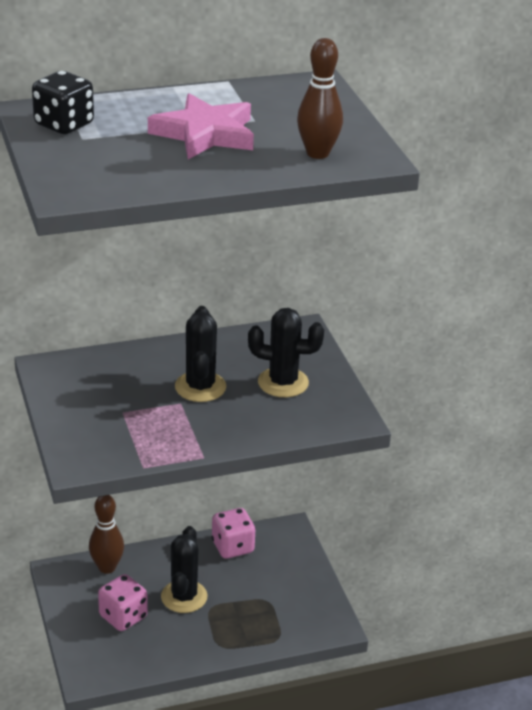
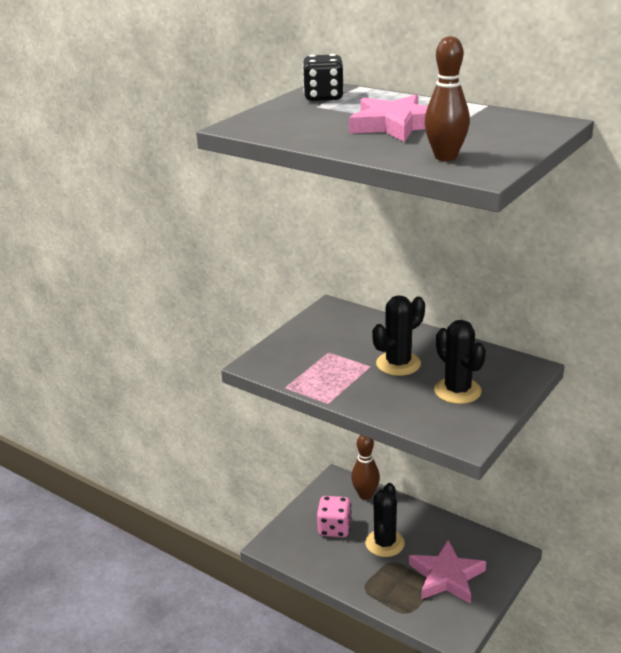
camera: 55 degrees right, 5 degrees down
black cactus [161,526,207,613] -> black cactus turned 45 degrees counterclockwise [365,483,405,557]
pink dice [212,508,256,559] -> none
none -> pink star [409,540,486,604]

